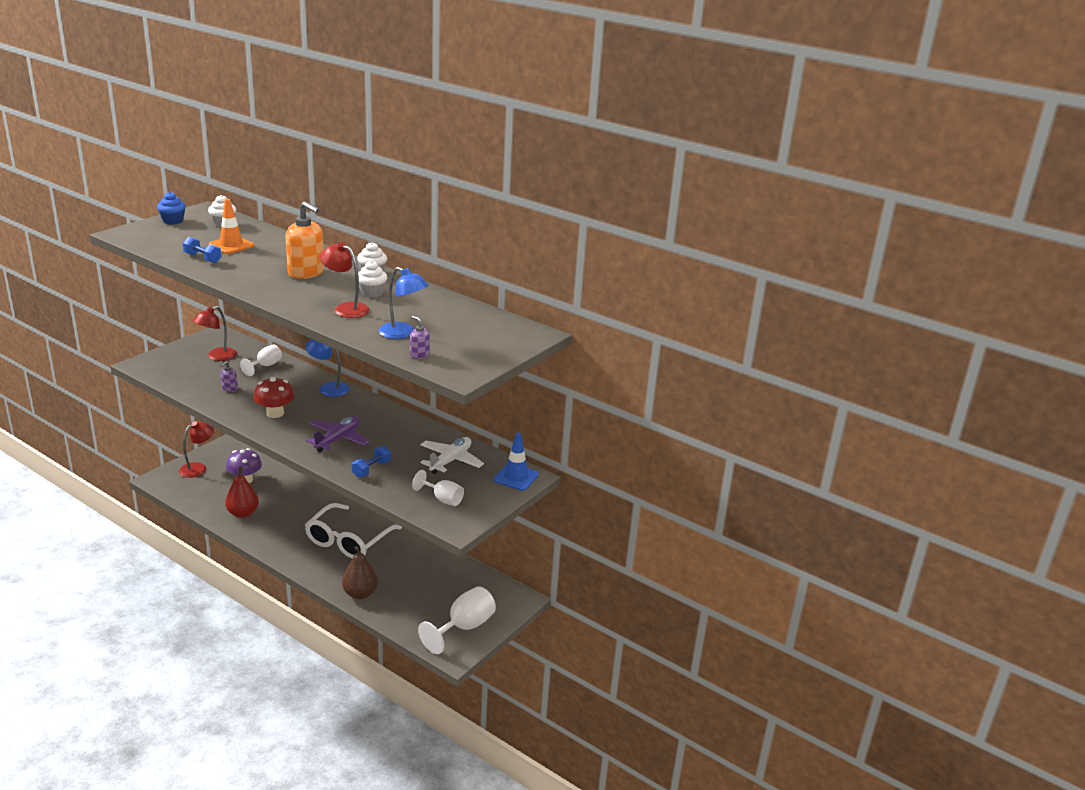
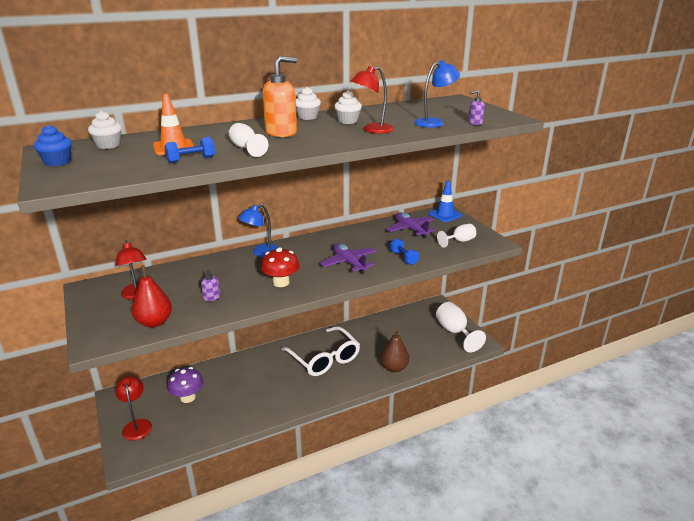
camera: 60 degrees left, 0 degrees up
red pear [225,466,259,518] -> red pear moved to [132,265,172,328]
white goblet [240,345,282,376] -> white goblet moved to [229,123,268,157]
white plane [420,437,484,474] -> purple plane [386,213,435,238]

